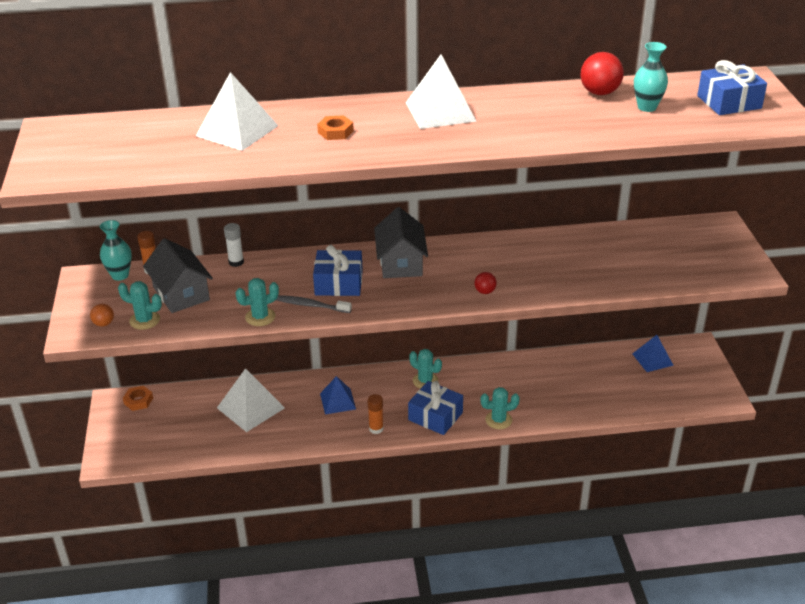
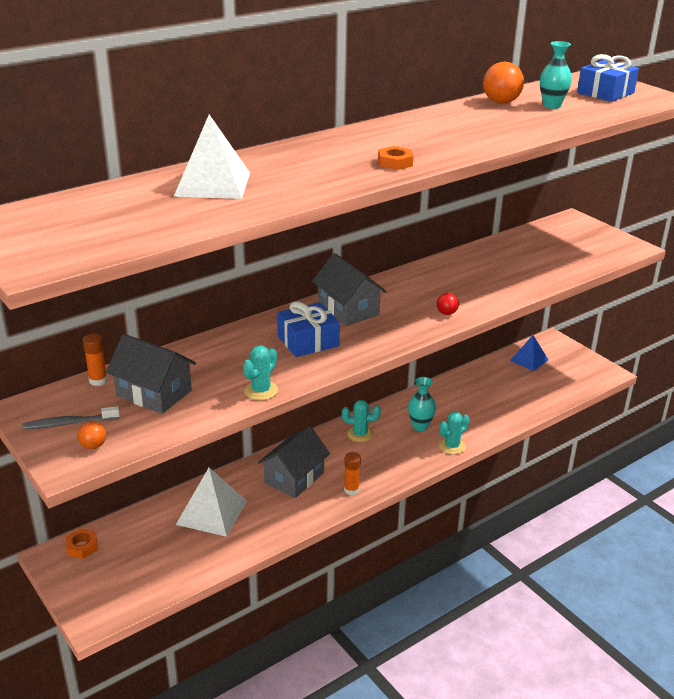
camera: 30 degrees left, 5 degrees down
turquoise vase [100,220,132,281] -> turquoise vase moved to [408,377,436,431]
turquoise cactus [118,281,162,330] -> none
white glue stick [224,223,244,267] -> none
grey toothbrush [276,295,352,313] -> grey toothbrush moved to [23,406,120,429]
orange nut [317,115,354,140] -> orange nut moved to [378,146,413,170]
blue pyramid [320,376,356,414] -> grey house [258,426,330,498]
white pyramid [406,54,476,129] -> none
blue gift [408,381,463,435] -> none
red ball [581,52,624,95] -> orange ball [483,62,524,104]

